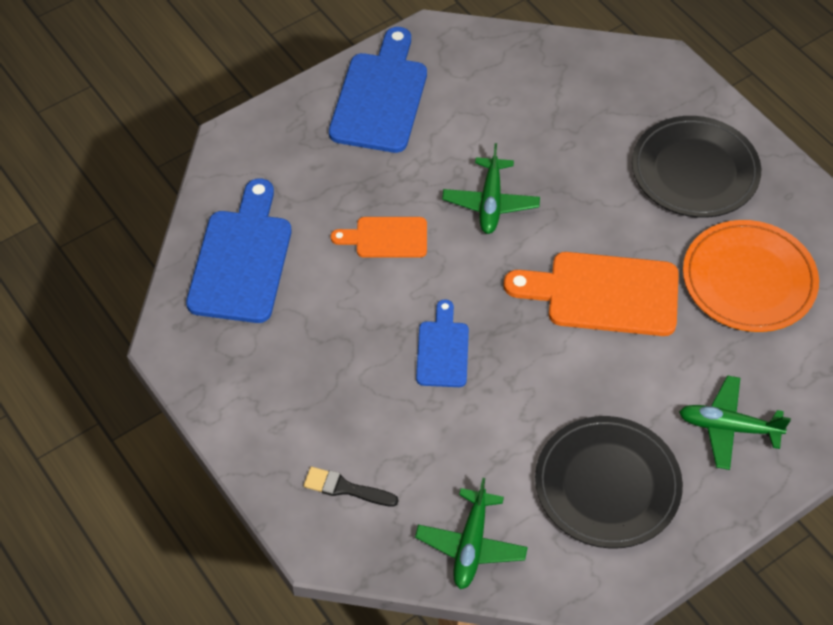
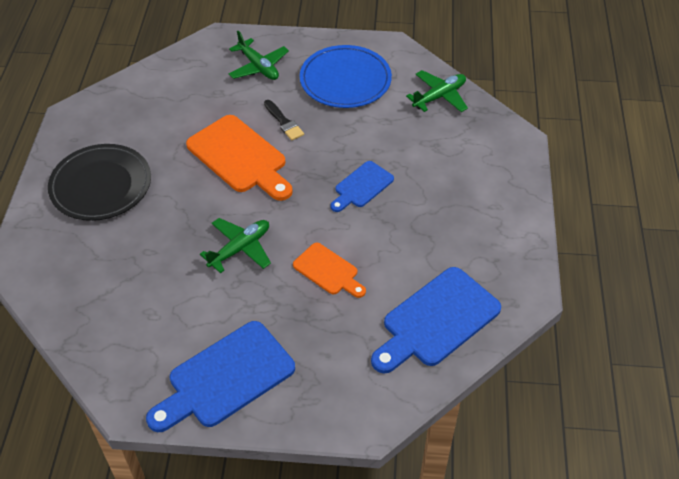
camera: 140 degrees left, 5 degrees down
black brush [303,467,398,507] -> black brush moved to [264,100,304,140]
black plate [535,416,683,549] -> blue plate [300,45,392,108]
orange plate [683,220,819,332] -> none

